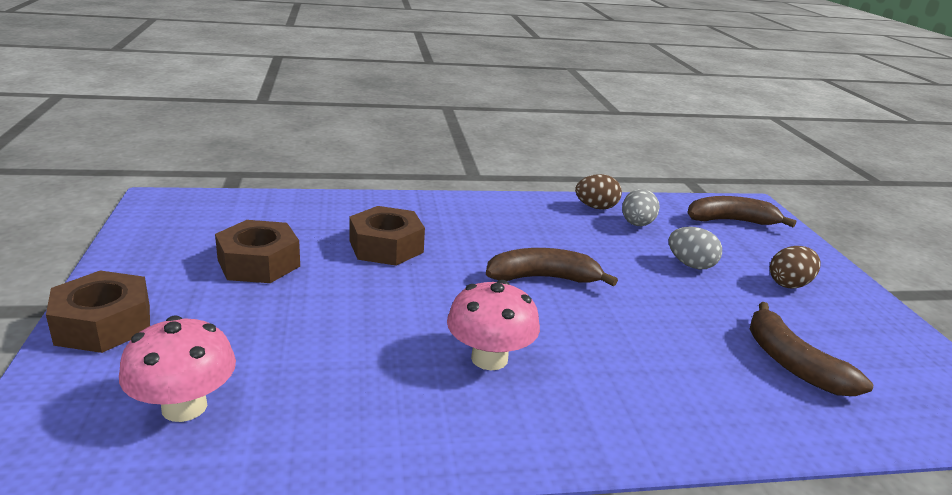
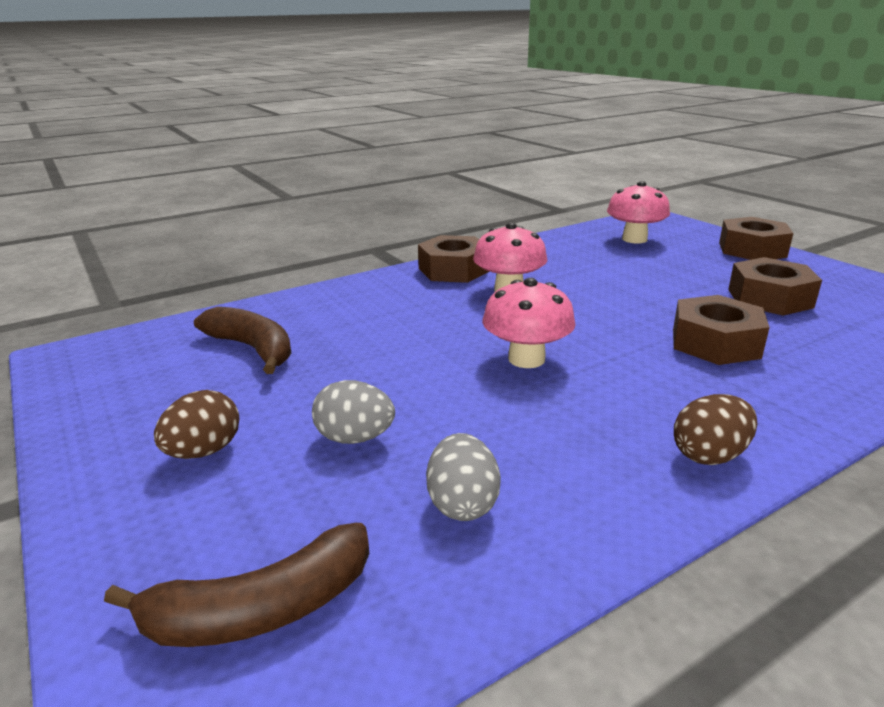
camera: 160 degrees right, 0 degrees up
brown banana [486,248,618,286] -> pink mushroom [482,278,576,368]
brown egg [575,174,622,210] -> brown egg moved to [674,394,758,465]
none -> brown nut [418,235,489,283]

